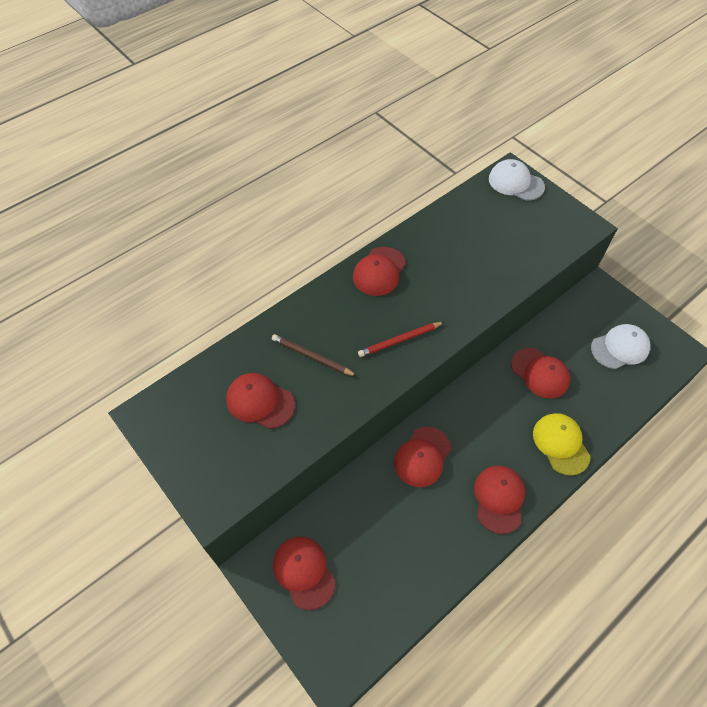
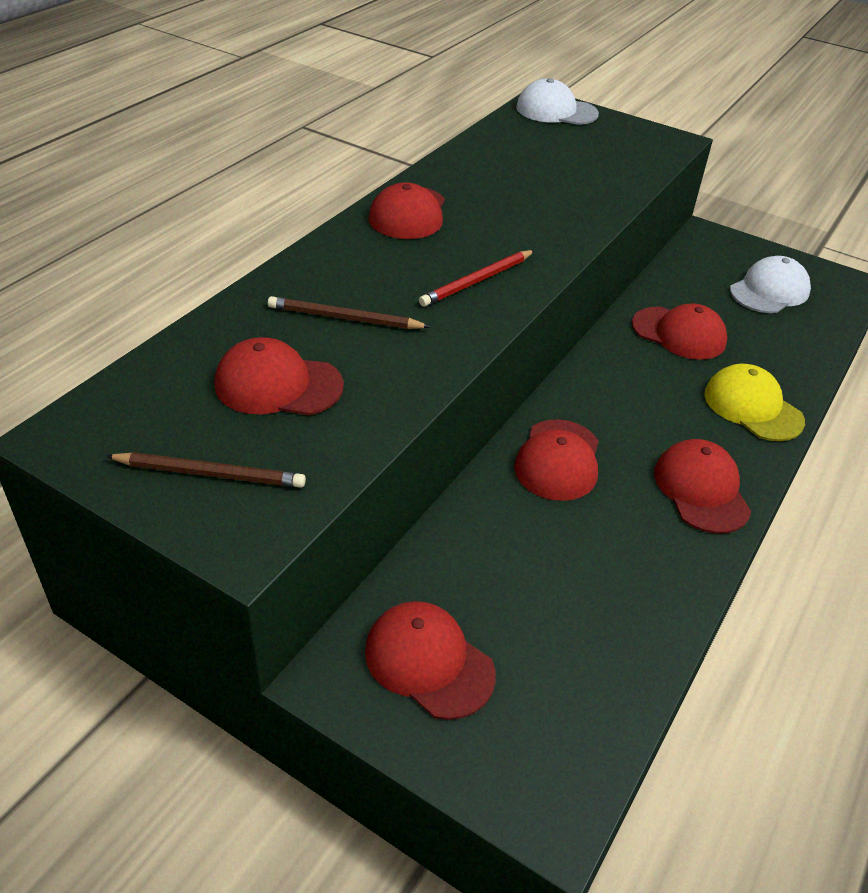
camera: 20 degrees left, 15 degrees down
none -> brown pencil [106,452,306,488]

